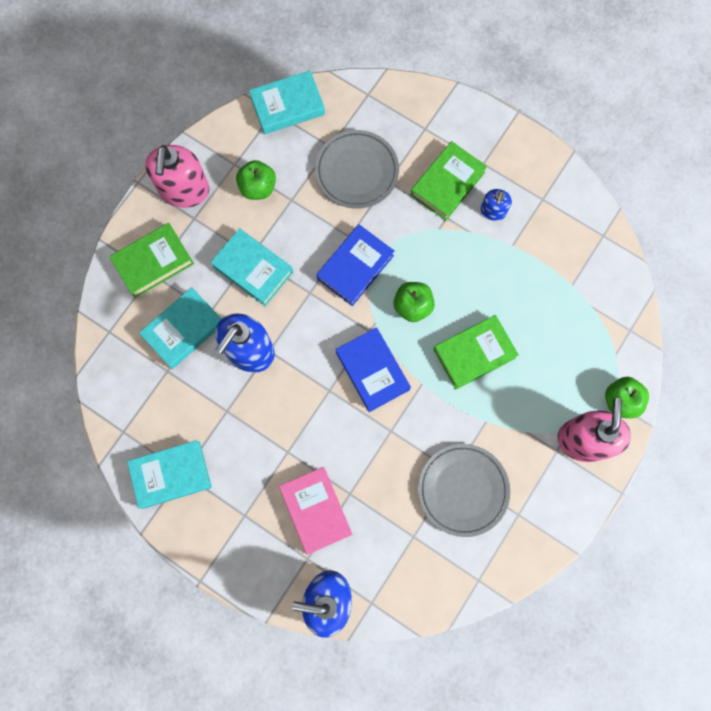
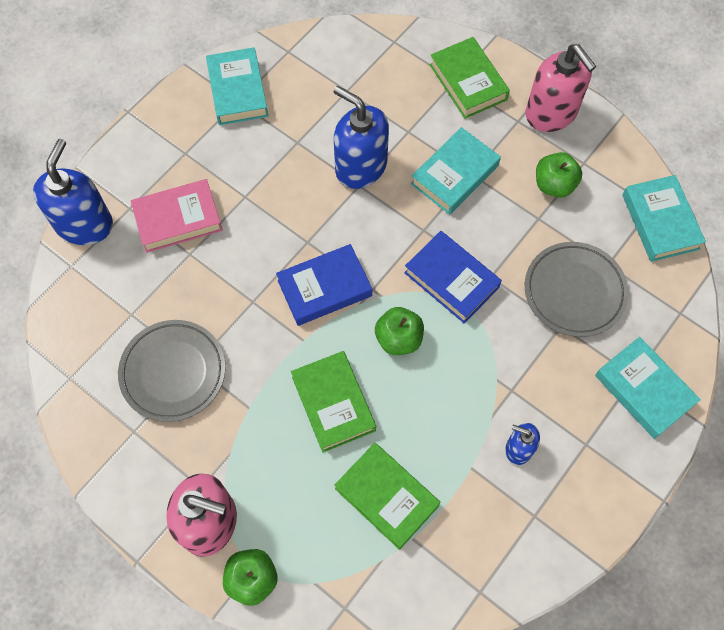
camera: 95 degrees right, 10 degrees down
turquoise book [139,287,221,369] -> turquoise book moved to [595,337,701,439]
pink soap dispenser [145,145,209,208] -> pink soap dispenser turned 135 degrees counterclockwise [526,44,596,132]
green book [411,141,487,221] -> green book moved to [334,443,441,550]

